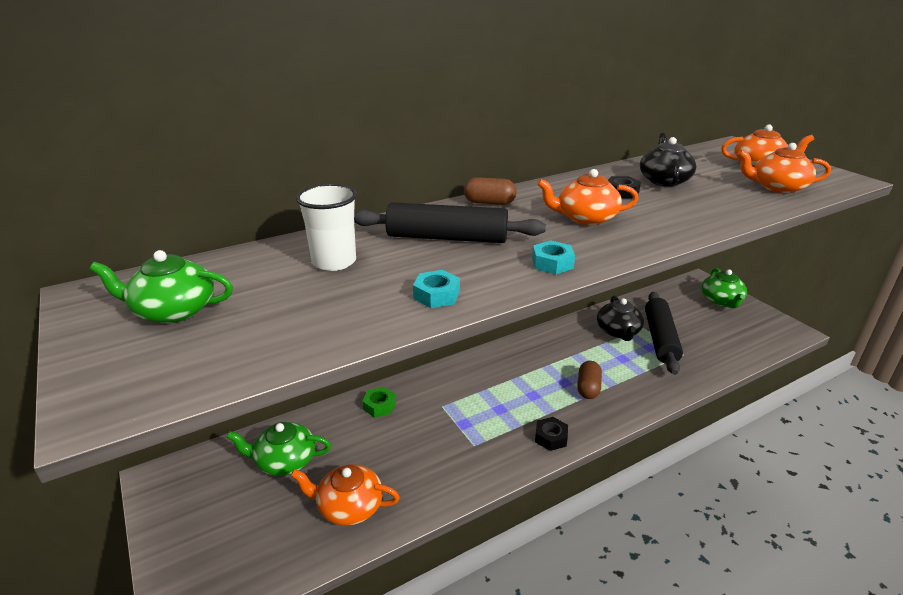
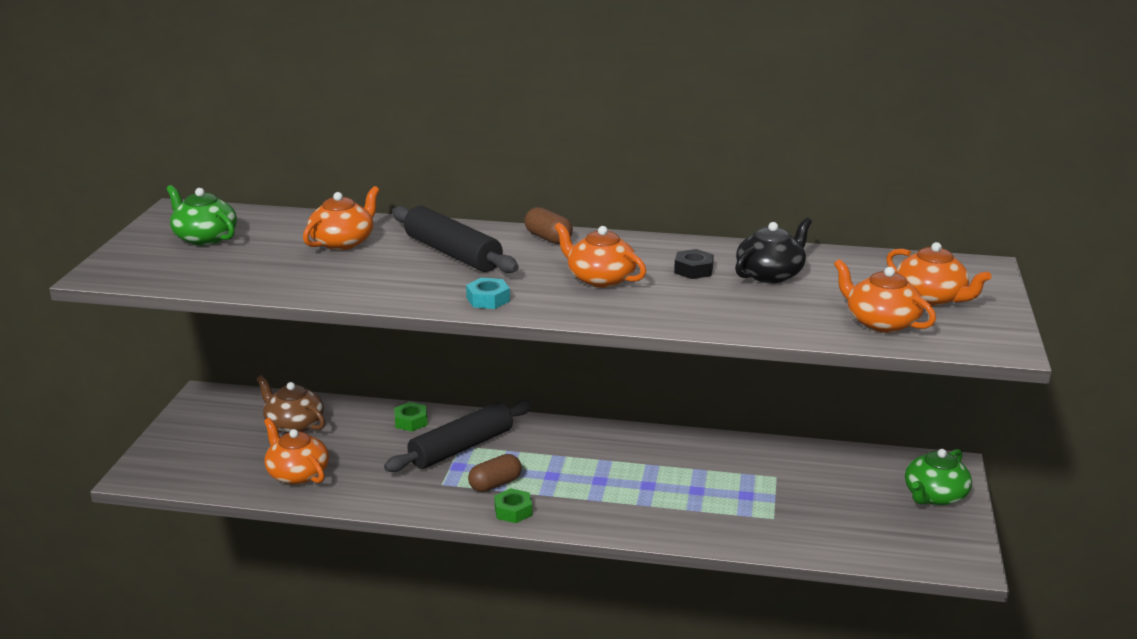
camera: 40 degrees right, 5 degrees down
green teapot [227,422,331,476] -> brown teapot [256,375,325,434]
white cup [296,184,357,271] -> orange teapot [303,186,380,250]
turquoise nut [413,270,460,308] -> none
black nut [535,417,568,451] -> green nut [494,488,532,523]
brown capsule [577,361,602,399] -> brown capsule moved to [468,454,522,492]
black teapot [597,295,644,341] -> none
black rolling pin [645,292,683,375] -> black rolling pin moved to [384,400,532,472]

